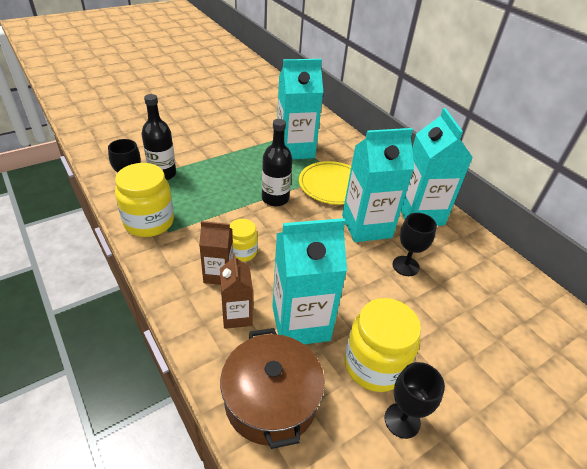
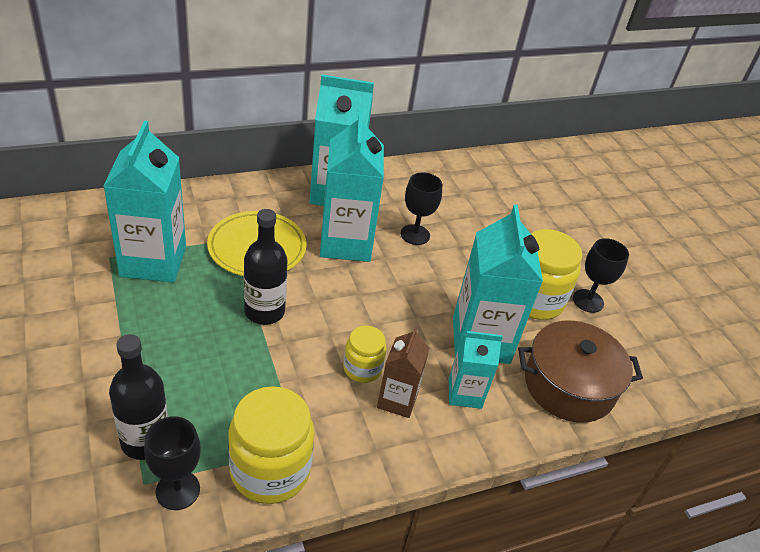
camera: 80 degrees left, 0 degrees up
brown carton [220,254,253,329] -> turquoise carton [449,331,503,409]

